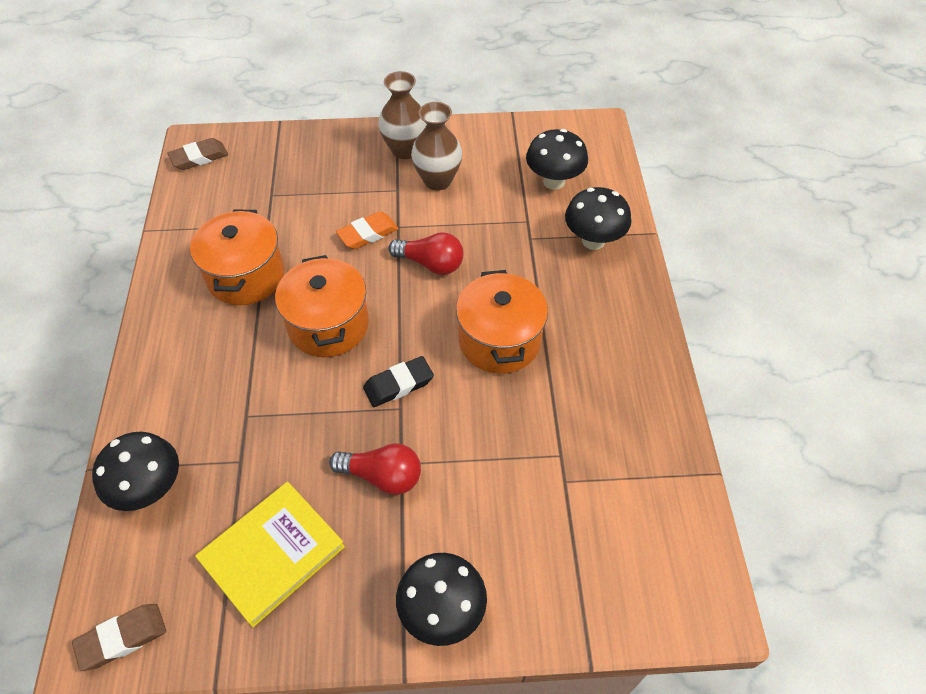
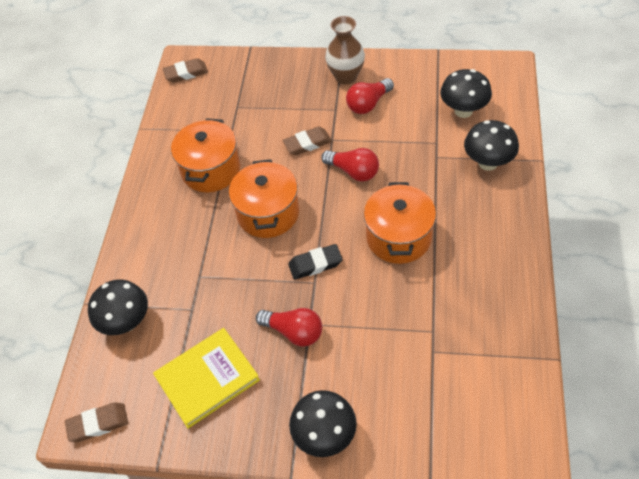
camera: 15 degrees right, 0 degrees up
orange eraser [336,211,398,249] -> brown eraser [283,127,332,155]
brown vase [411,102,462,191] -> red light bulb [346,78,394,114]

